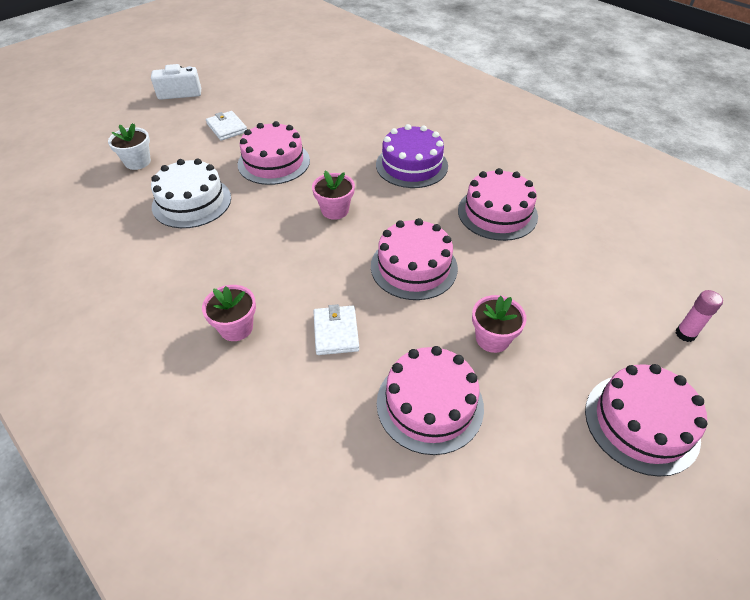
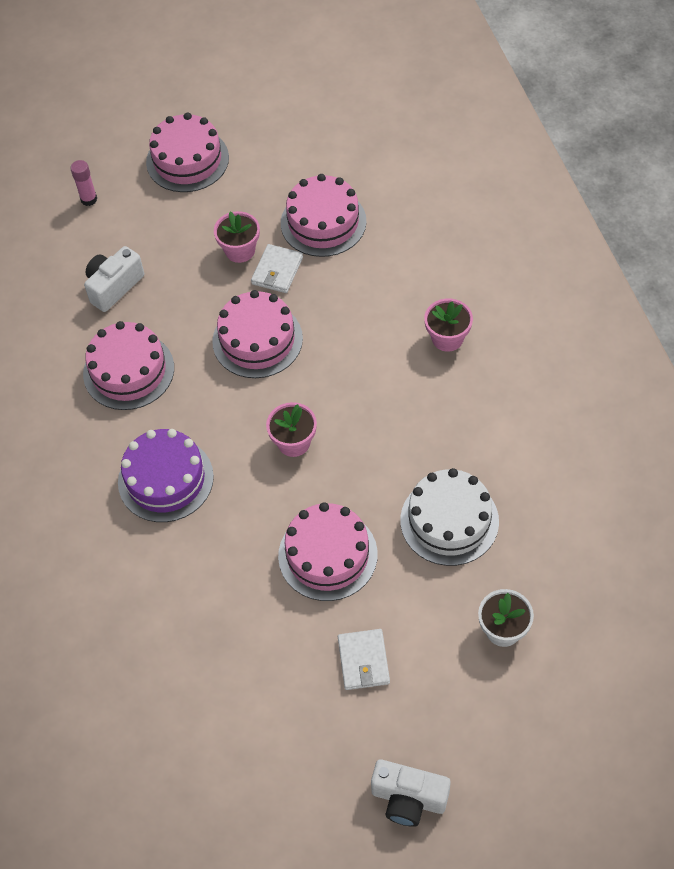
camera: 150 degrees left, 10 degrees up
white wallet [313,304,359,355] -> white wallet moved to [251,244,303,293]
none -> white camera [84,246,144,312]

